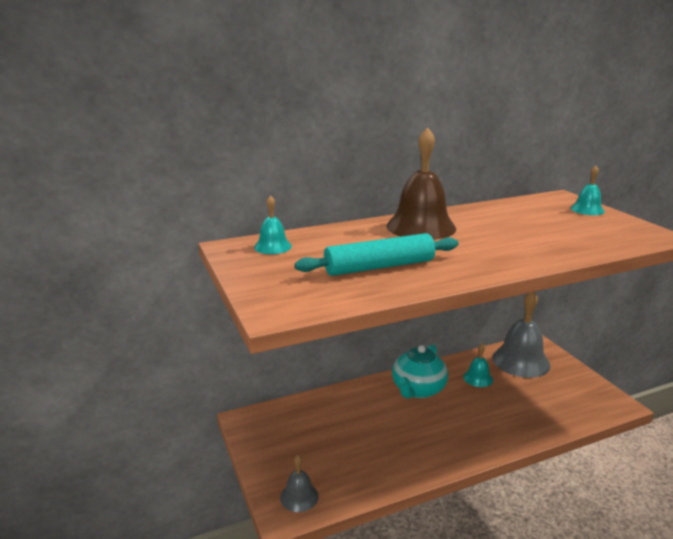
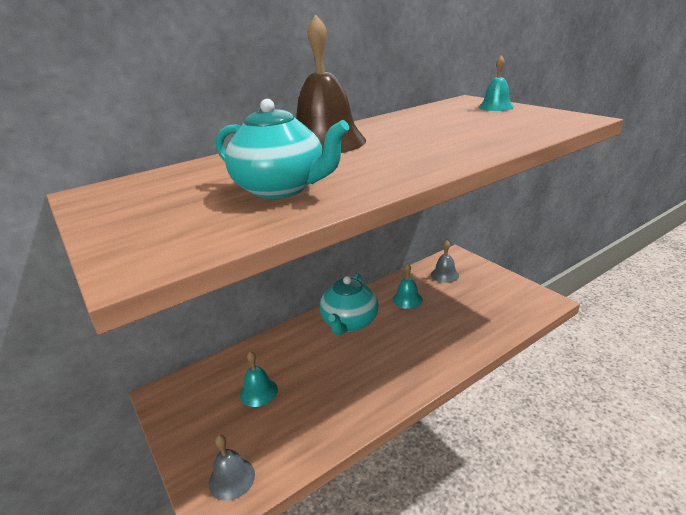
camera: 10 degrees left, 5 degrees up
turquoise bell [254,195,292,254] -> turquoise bell moved to [240,351,278,407]
turquoise rolling pin [295,233,459,276] -> turquoise teapot [216,99,349,199]
grey bell [492,292,550,378] -> grey bell [431,241,459,283], size x0.50

